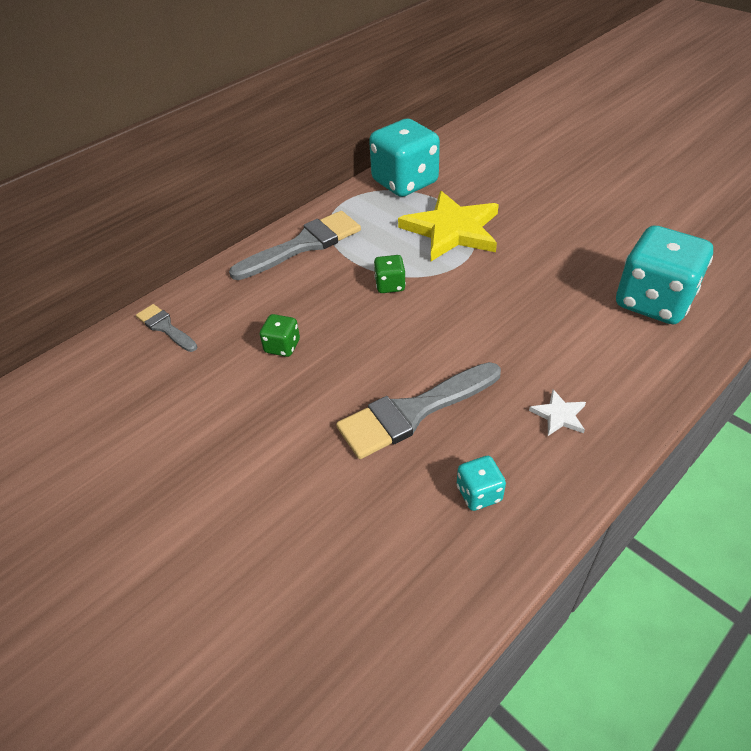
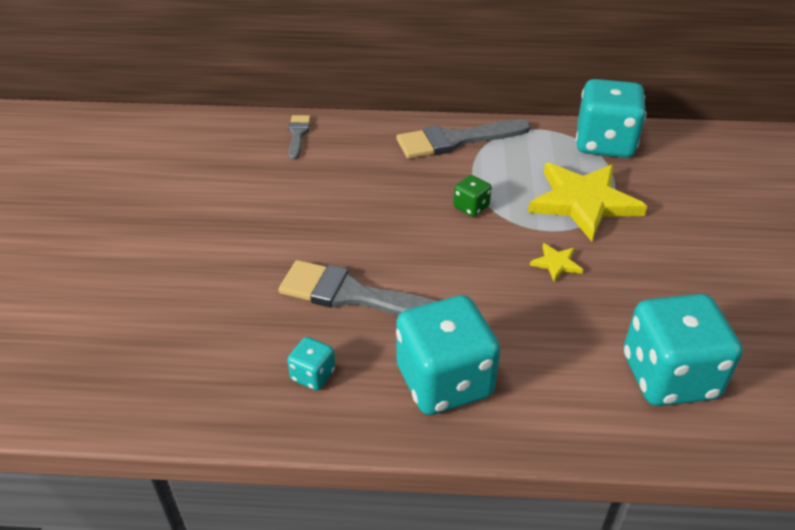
camera: 45 degrees right, 5 degrees down
grey brush [229,211,361,280] -> grey brush turned 150 degrees clockwise [397,119,531,159]
green dice [259,314,300,357] -> none
white star [529,389,586,436] -> turquoise dice [396,295,500,415]
none -> yellow star [530,243,583,282]

